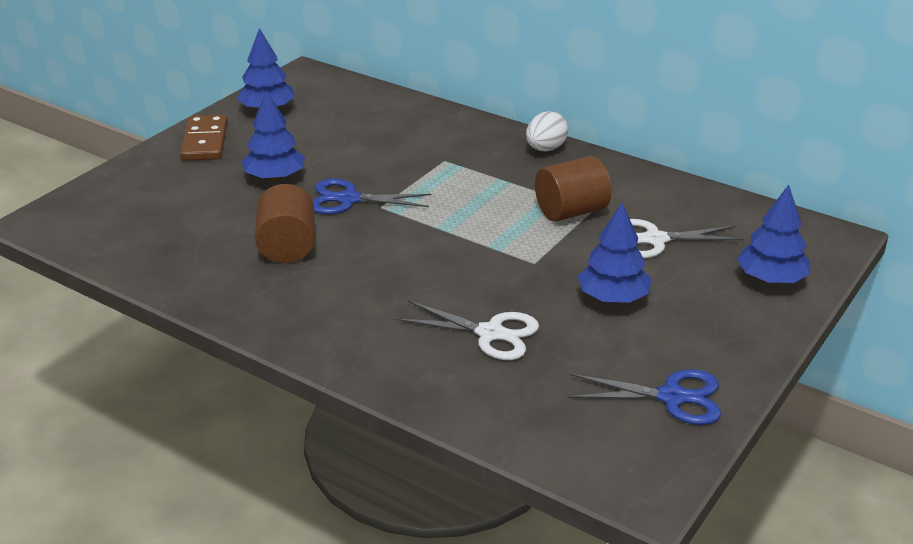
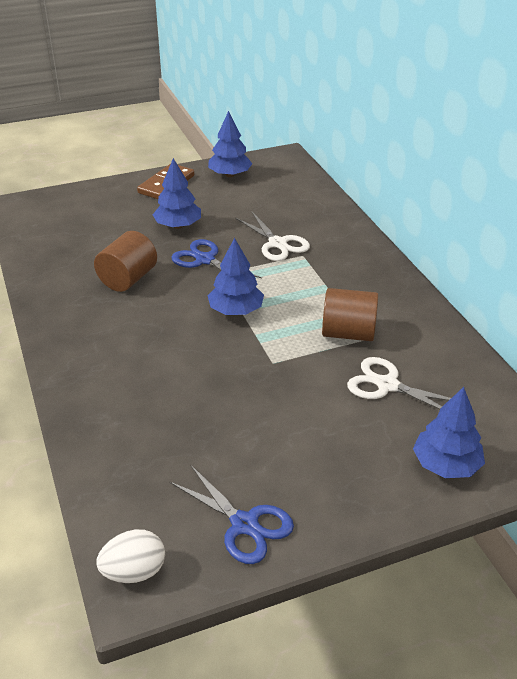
camera: 35 degrees right, 5 degrees up
white scissors [396,301,539,360] -> white scissors moved to [235,212,310,261]
white egg [526,111,568,151] -> white egg moved to [96,529,165,583]
blue tree [577,203,652,303] -> blue tree moved to [208,238,264,315]

